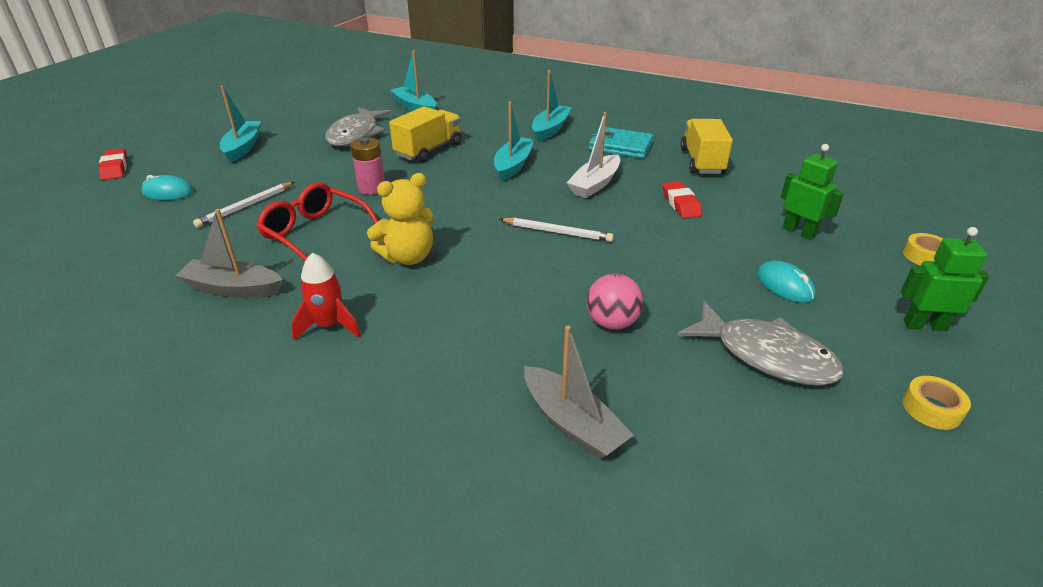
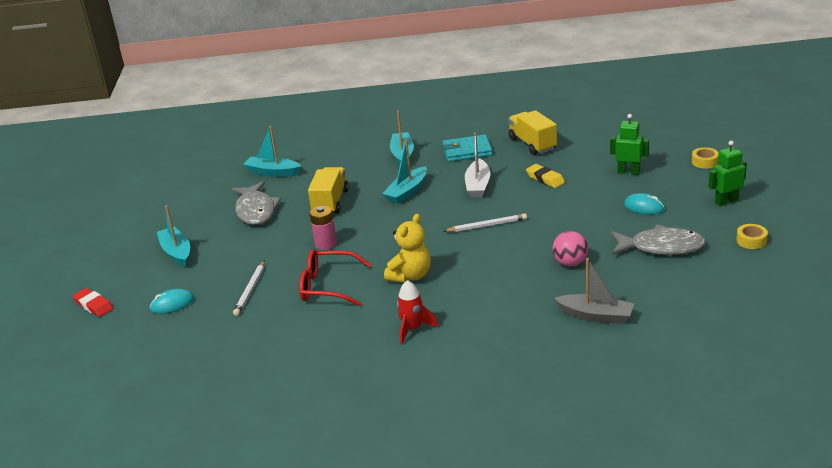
camera: 25 degrees left, 5 degrees down
grey boat [175,209,283,298] -> none
turquoise boat [494,101,534,181] -> turquoise boat turned 135 degrees counterclockwise [382,140,427,204]
red eraser [662,181,703,218] -> yellow eraser [526,164,565,188]

